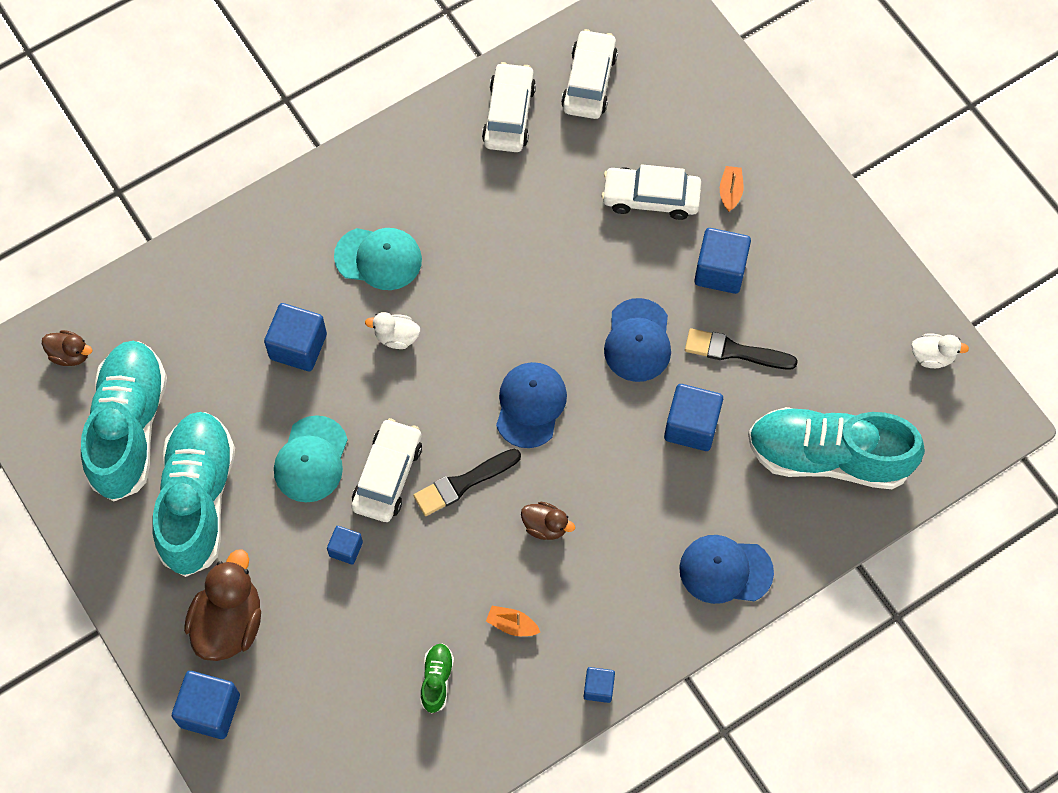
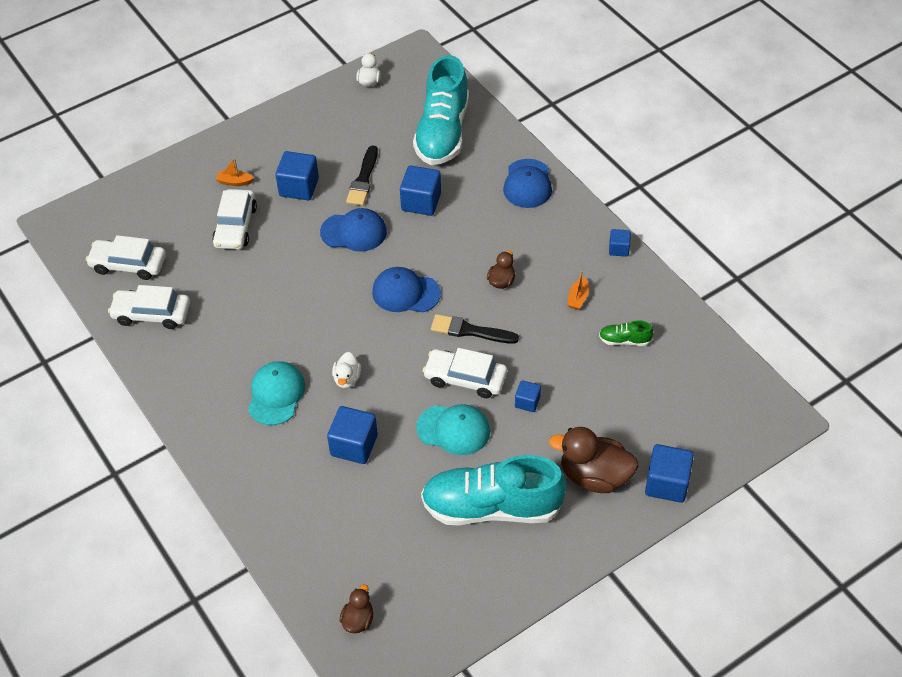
camera: 90 degrees left, 15 degrees down
turquoise shoe [81,341,167,501] -> none
black brush [413,449,521,516] -> black brush turned 135 degrees clockwise [431,314,519,344]

